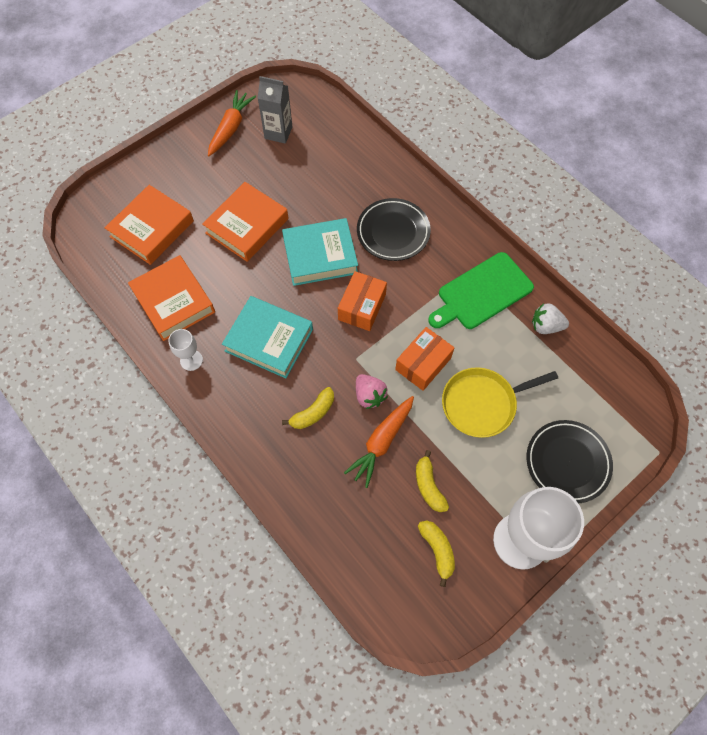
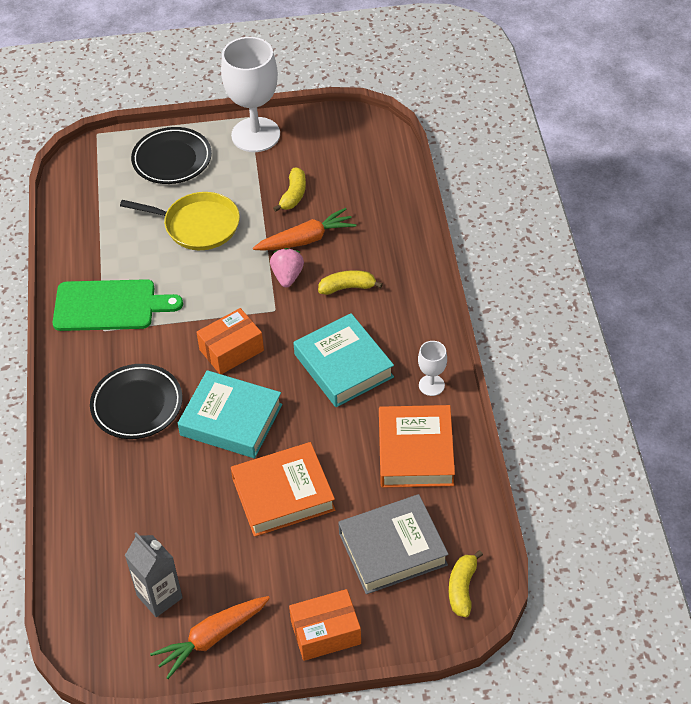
camera: 145 degrees left, 15 degrees down
orange book [105,185,194,265] -> grey book [338,494,449,594]
orange box [395,327,454,391] -> orange box moved to [289,589,361,661]
yellow banana [418,521,455,587] -> yellow banana moved to [449,550,483,617]
white strawberry [532,303,569,334] -> none

